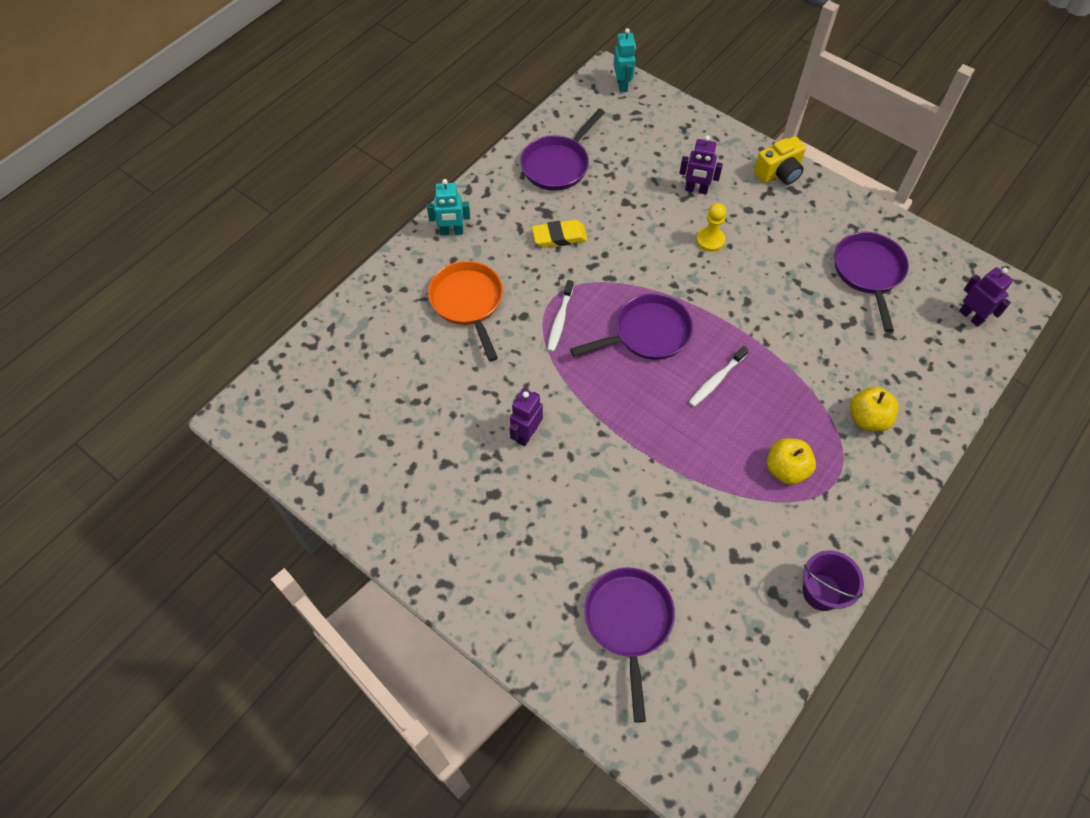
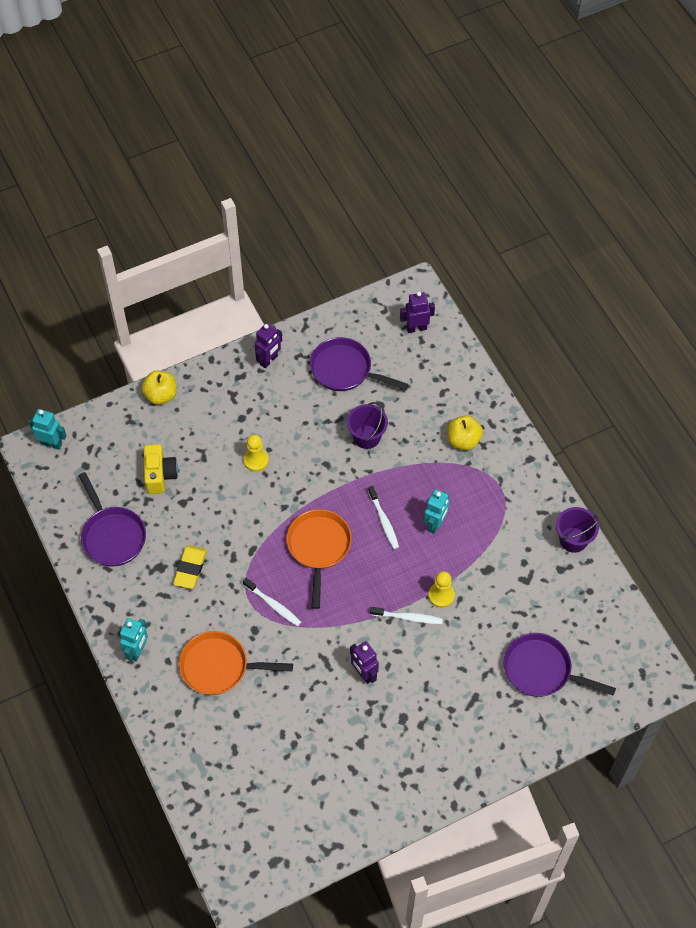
camera: 65 degrees left, 0 degrees up
purple pan [570,293,693,360] -> orange pan [286,509,352,609]
purple robot [679,136,723,195] -> purple robot moved to [255,323,282,369]
yellow camera [754,136,806,185] -> yellow camera moved to [144,444,178,494]
yellow apple [767,438,816,485] -> yellow apple moved to [141,371,177,405]
none -> purple bucket [347,402,388,449]
none -> white toothbrush [370,607,443,624]
none -> turquoise robot [424,489,449,534]
none -> yellow pawn [428,571,455,608]

